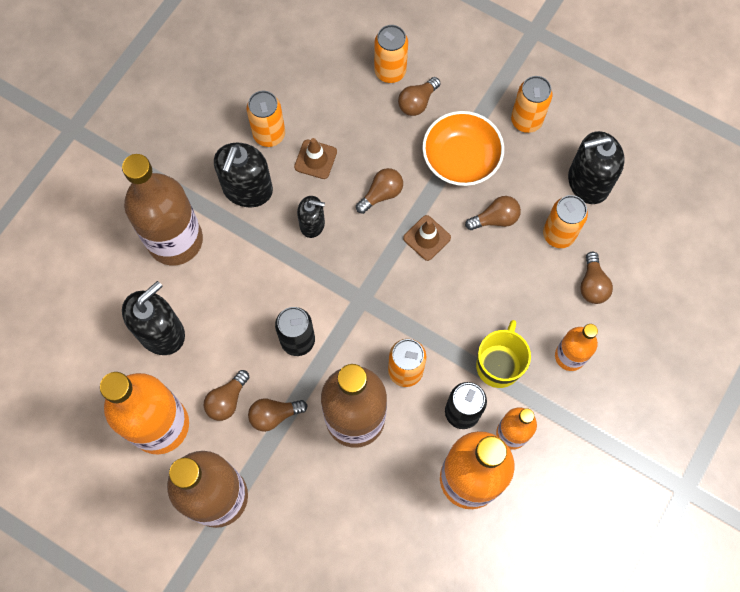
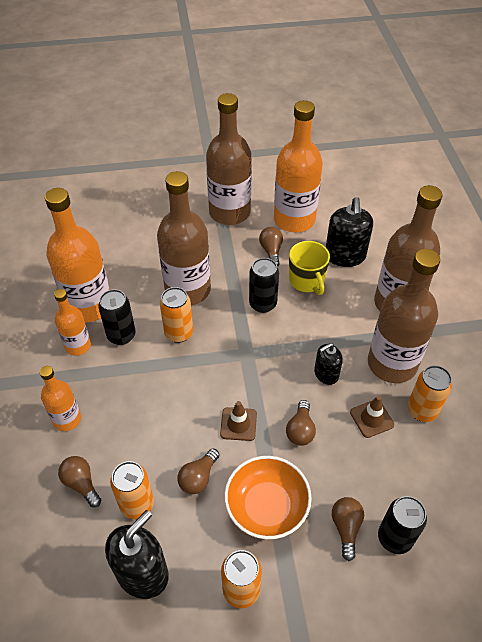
camera: 140 degrees right, 20 degrees down
black soap dispenser [214,143,273,207] -> brown bottle [368,249,440,383]
brown light bulb [248,399,308,432] -> none
orange can [374,25,408,83] -> black can [378,496,427,554]
yellow mug [476,320,531,388] -> yellow mug moved to [289,241,330,295]

